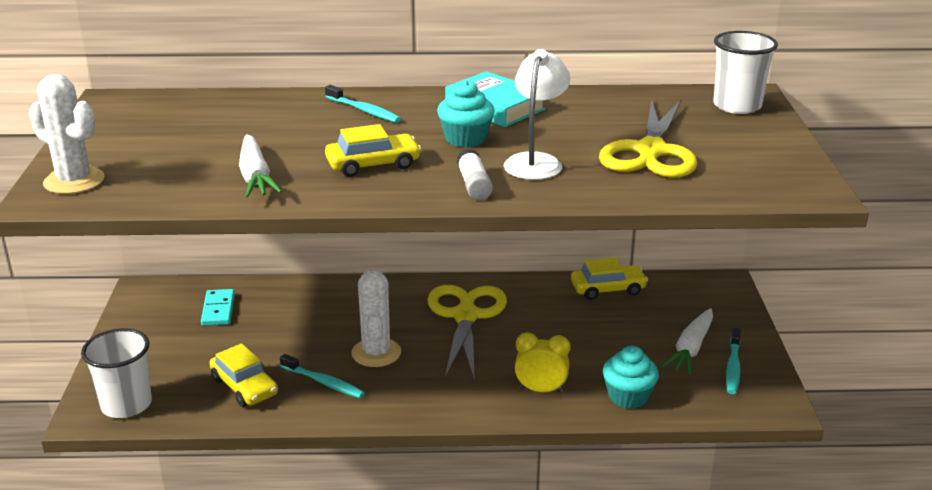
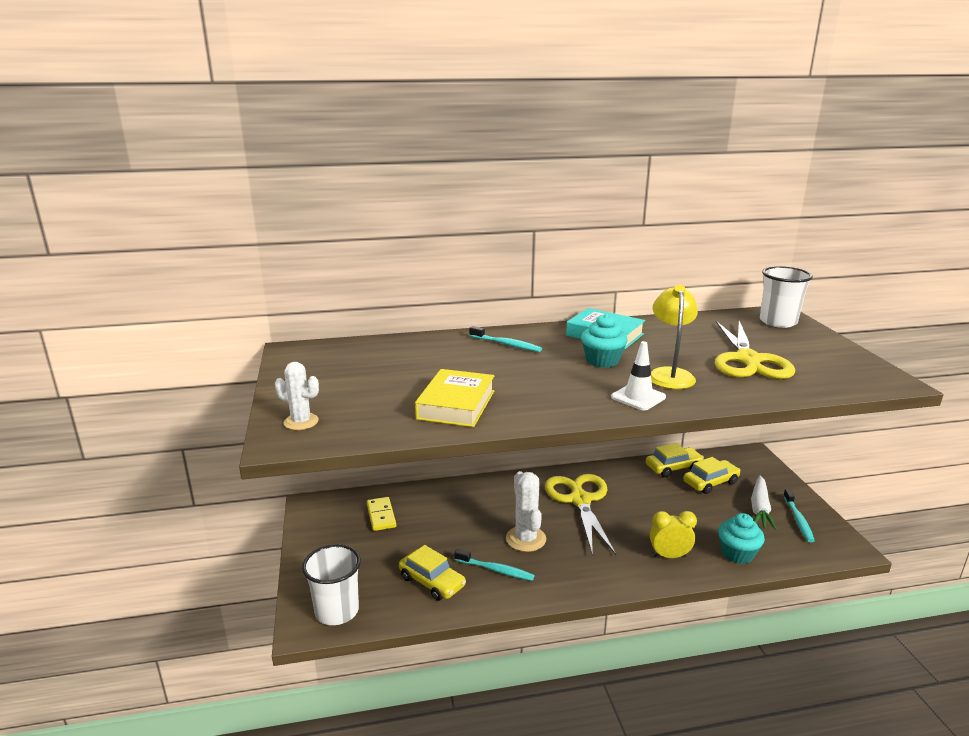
camera: 10 degrees left, 5 degrees down
white cactus [29,74,105,194] -> white cactus [275,362,319,430], size x0.66
turquoise domino [201,289,235,326] -> yellow domino [367,497,396,531]
white carrot [239,134,282,198] -> yellow book [415,369,495,427]
yellow car [325,124,421,177] -> yellow car moved to [683,457,740,494]
white glue stick [457,149,493,200] -> white traffic cone [611,341,666,411]
white lamp [504,49,570,180] -> yellow lamp [651,285,698,389]

